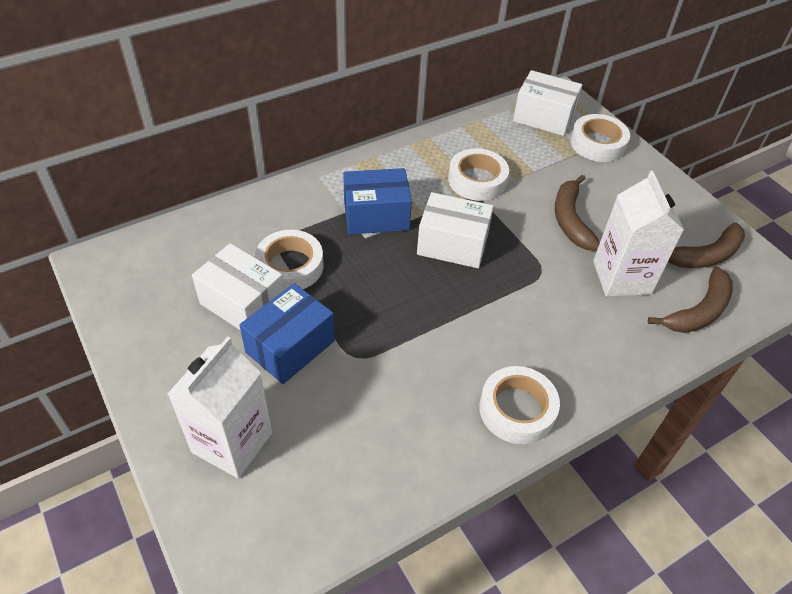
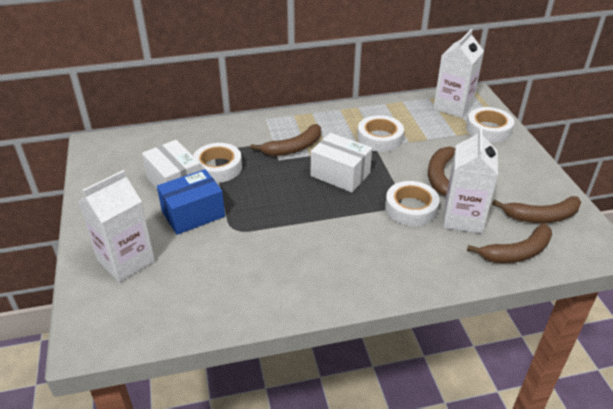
camera: 20 degrees right, 10 degrees down
blue box [343,168,412,235] -> brown banana [250,124,321,156]
white tape [479,366,560,444] -> white tape moved to [385,181,440,226]
white box [513,70,582,136] -> white carton [433,29,484,118]

